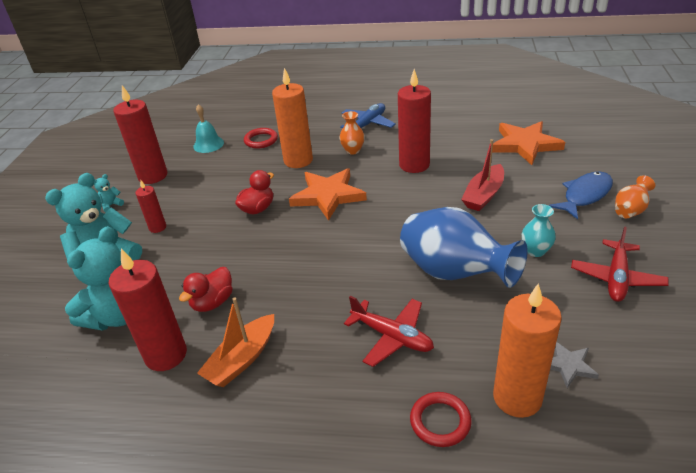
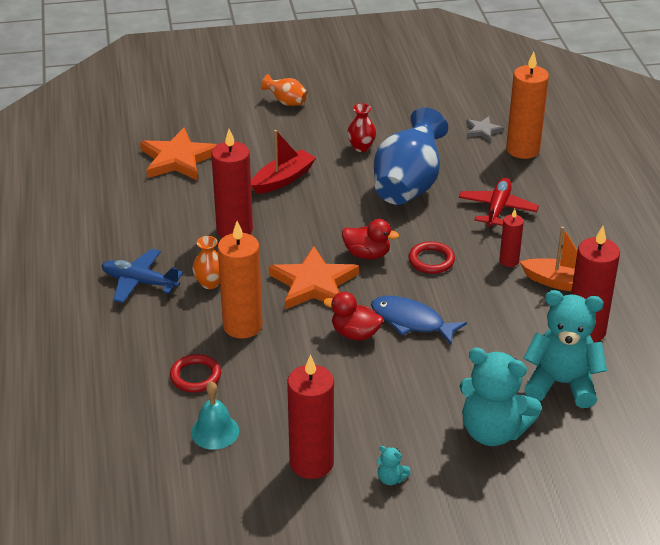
camera: 110 degrees left, 0 degrees up
red candle [135,180,166,233] -> red candle moved to [499,209,524,267]
red duck [179,267,233,312] -> red duck moved to [342,219,399,259]
red ring [410,392,472,447] -> red ring moved to [409,241,455,274]
red boat [461,139,504,211] -> red boat turned 60 degrees counterclockwise [251,130,316,194]
turquoise vase [522,204,556,257] -> red vase [347,103,376,152]
blue fish [549,172,613,219] -> blue fish moved to [371,296,467,345]
red plane [571,226,668,302] -> none

